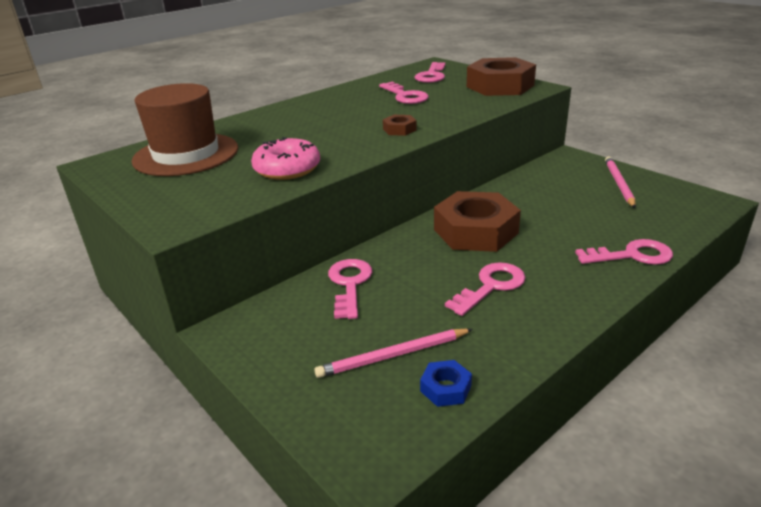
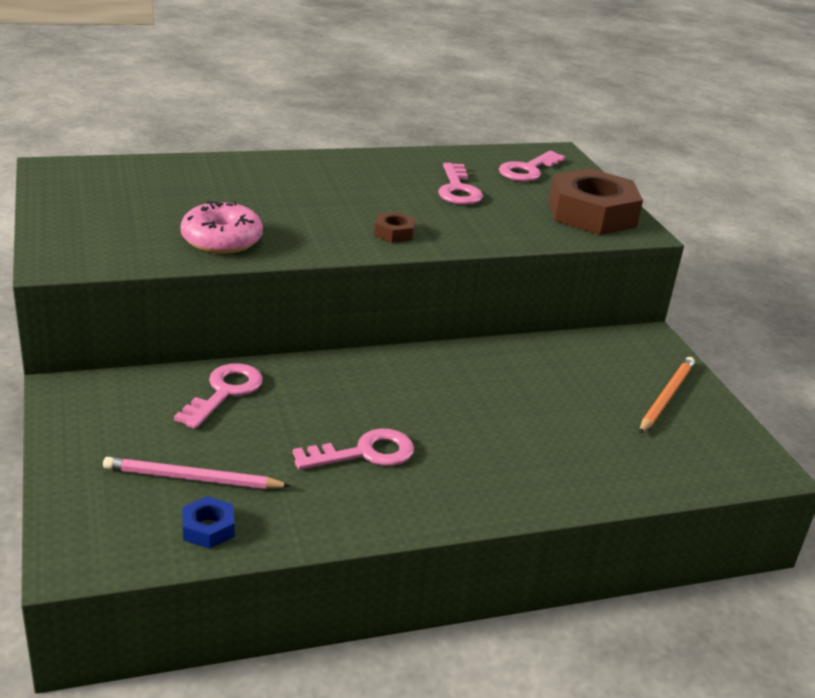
camera: 20 degrees right, 0 degrees up
brown hat [132,83,238,176] -> none
brown nut [434,191,521,252] -> none
pink key [575,239,673,265] -> none
pink pencil [605,156,636,208] -> orange pencil [639,357,695,434]

